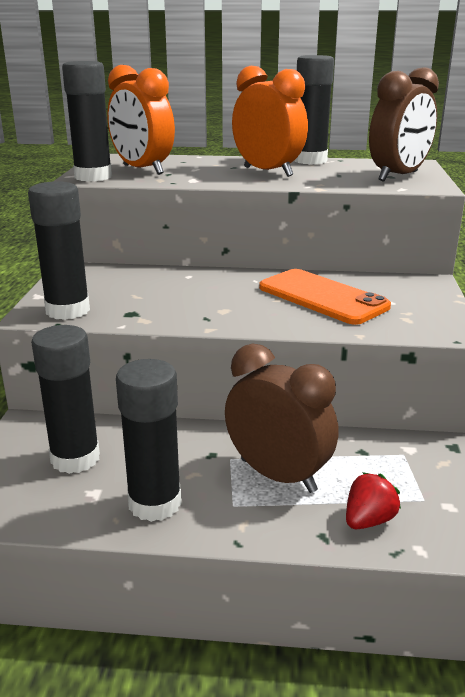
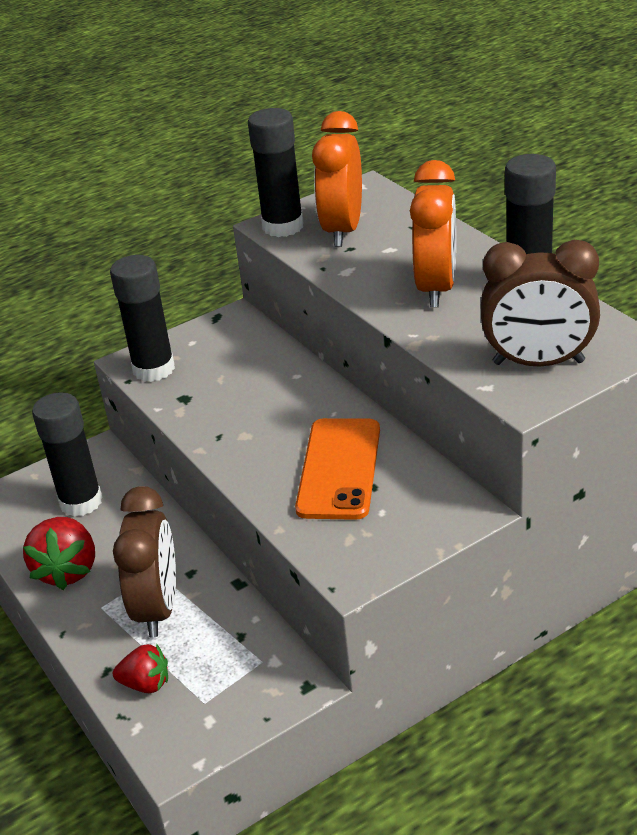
camera: 55 degrees right, 10 degrees up
black glue stick [116,359,182,522] -> red strawberry [23,517,95,590]

